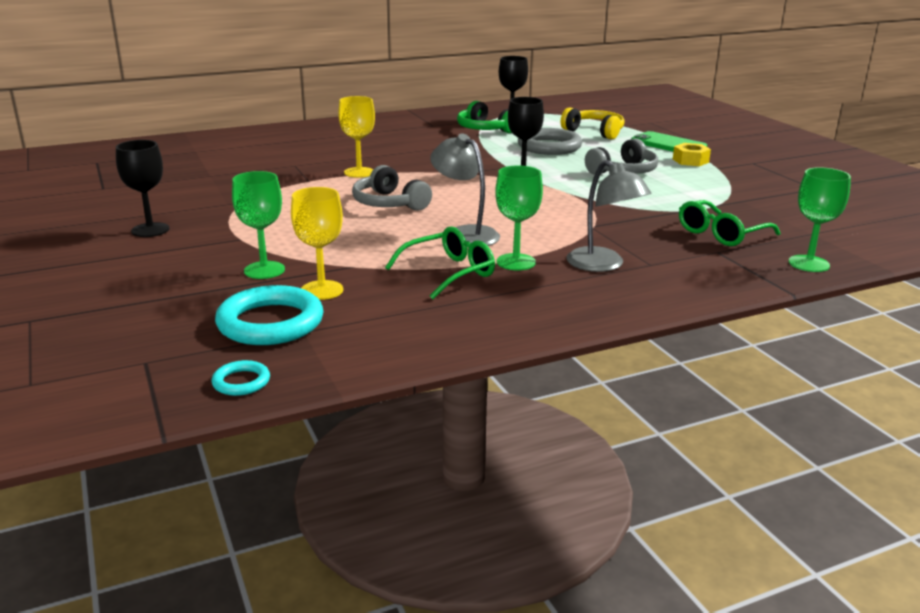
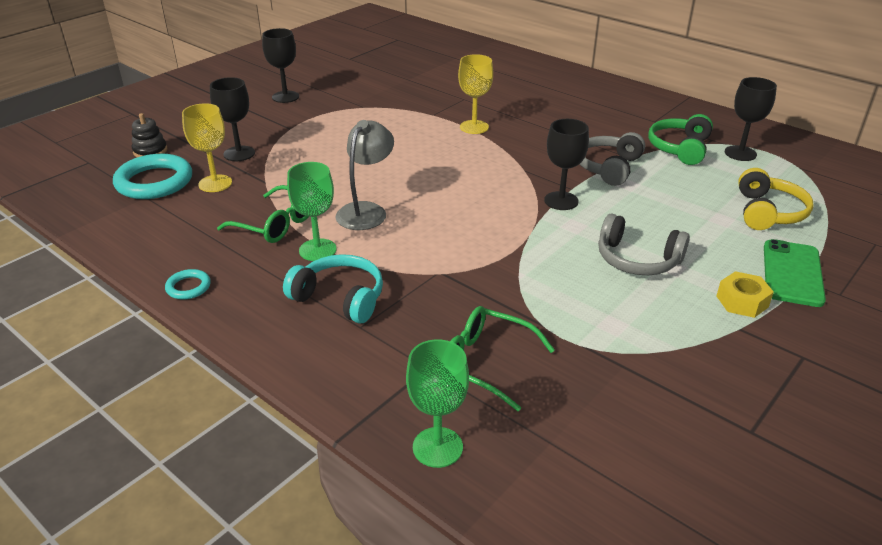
camera: 65 degrees right, 10 degrees up
turquoise ring [212,360,270,396] -> turquoise ring moved to [165,269,211,300]
green goblet [232,171,285,279] -> black goblet [210,77,255,161]
grey headphones [352,165,432,211] -> grey headphones moved to [580,132,645,186]
grey ring [518,128,582,155] -> none
grey lamp [567,160,651,272] -> turquoise headphones [283,254,383,323]
none -> black stacking toy [132,113,167,157]

